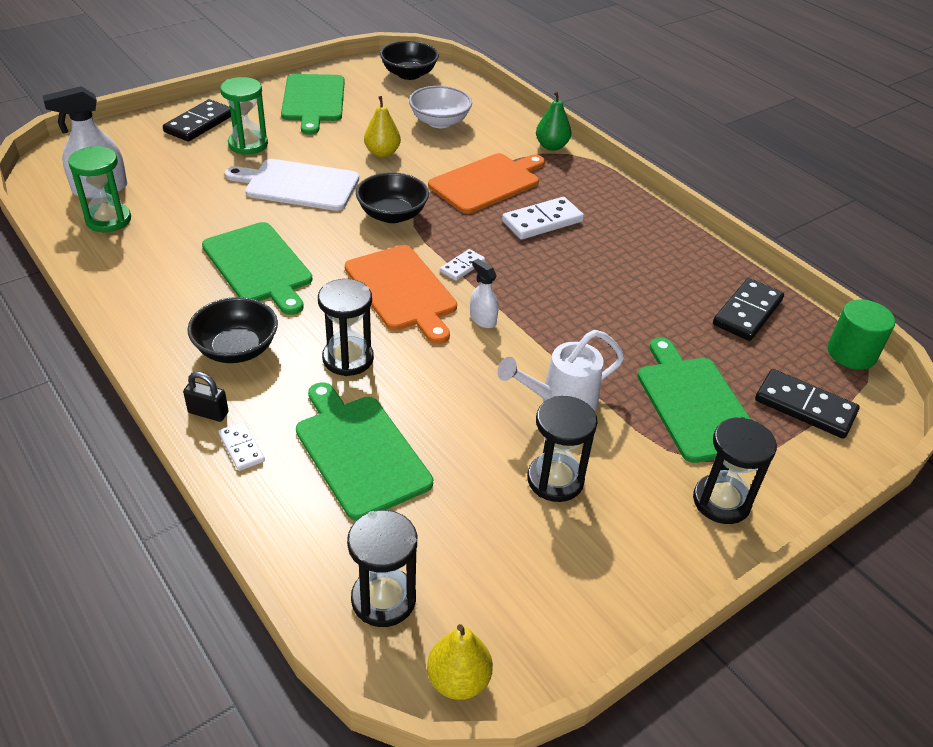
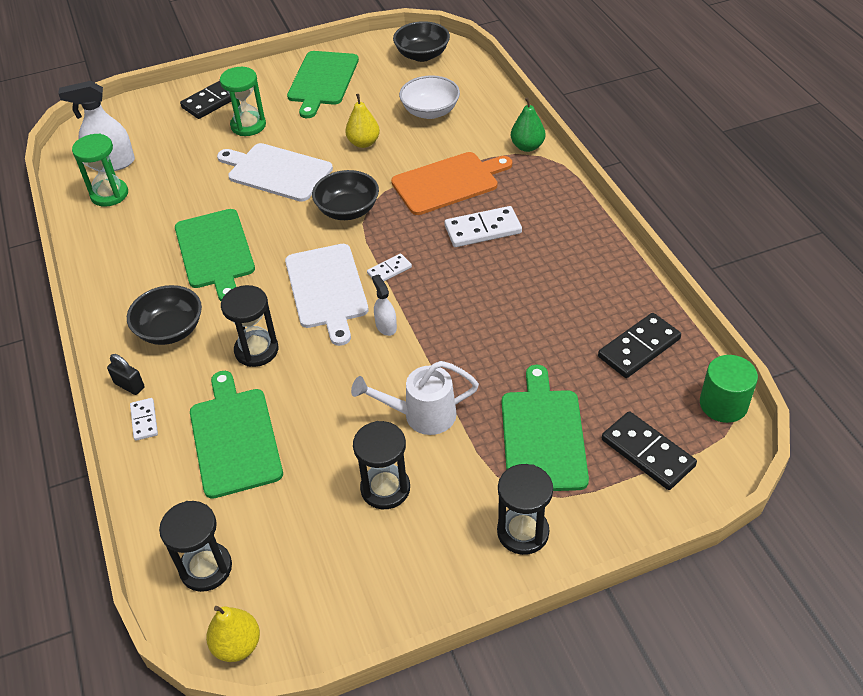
camera: 20 degrees right, 5 degrees up
orange cutting board [345,245,457,344] -> white cutting board [285,244,369,346]

